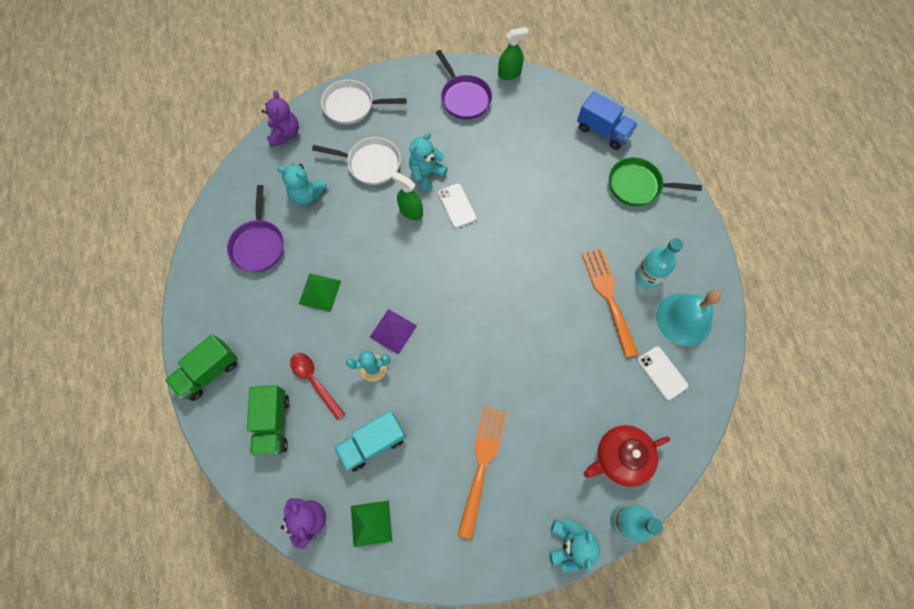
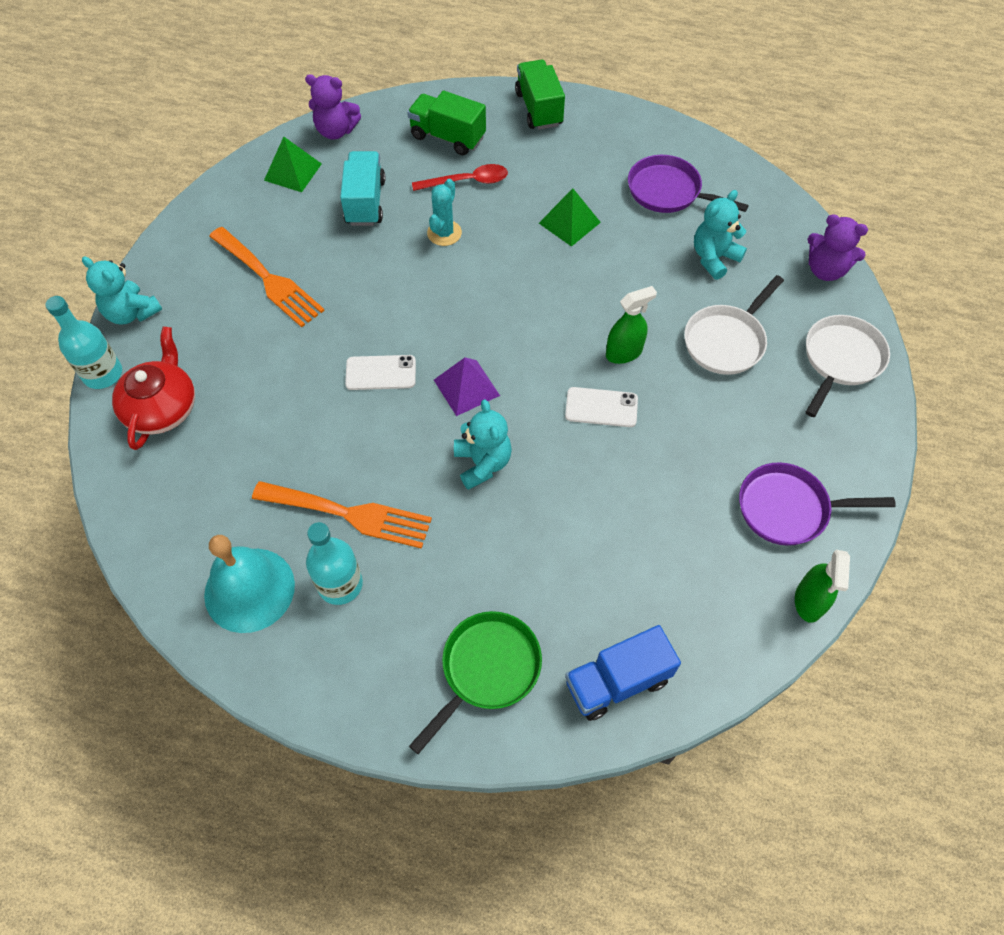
camera: 120 degrees right, 10 degrees down
purple pyramid [370,309,417,355] -> purple pyramid moved to [434,357,500,416]
turquoise teddy bear [409,132,448,191] -> turquoise teddy bear moved to [454,400,512,490]
white phone [637,346,688,400] -> white phone moved to [345,355,416,390]

